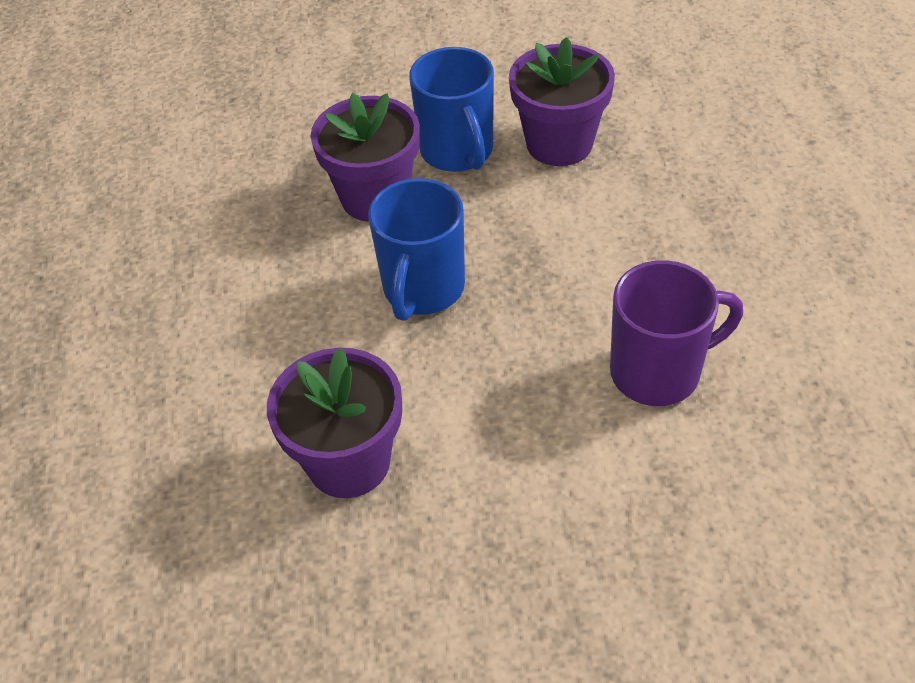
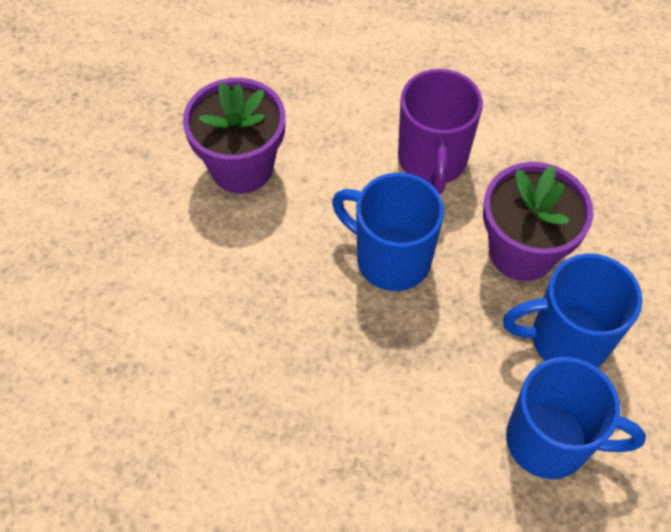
camera: 105 degrees right, 10 degrees up
purple flower pot [509,37,615,166] -> blue mug [506,357,646,479]
purple mug [610,260,743,406] -> purple mug moved to [398,69,483,194]

